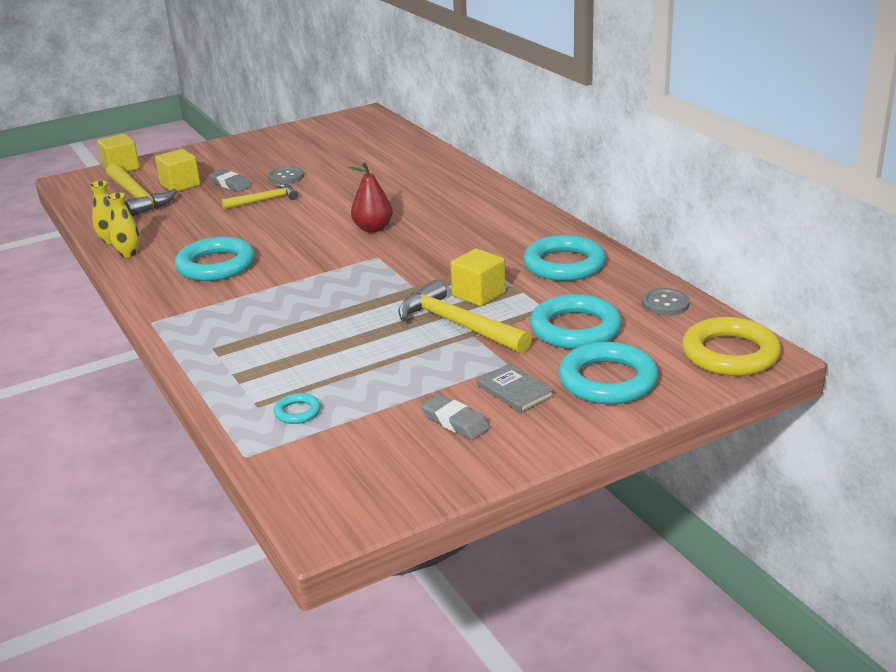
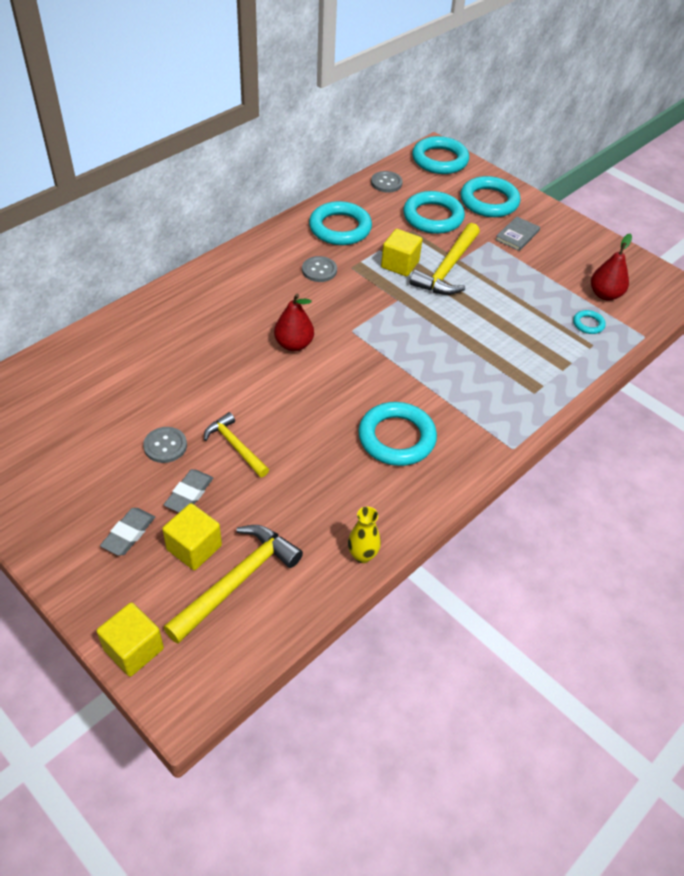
camera: 110 degrees left, 20 degrees up
yellow vase [107,192,140,257] -> none
grey eraser [421,394,490,440] -> grey eraser moved to [100,508,155,556]
yellow ring [682,317,781,376] -> turquoise ring [412,136,469,174]
none -> grey button [302,256,337,282]
none -> red pear [591,234,632,300]

